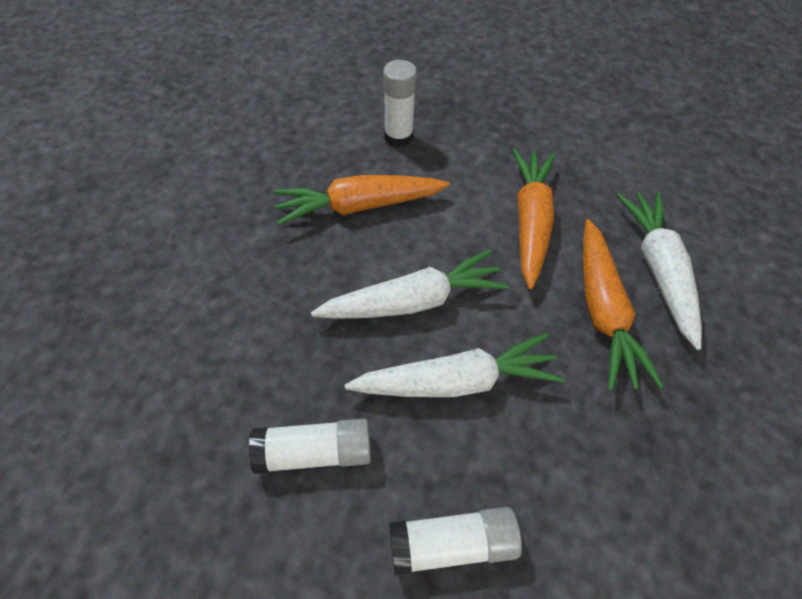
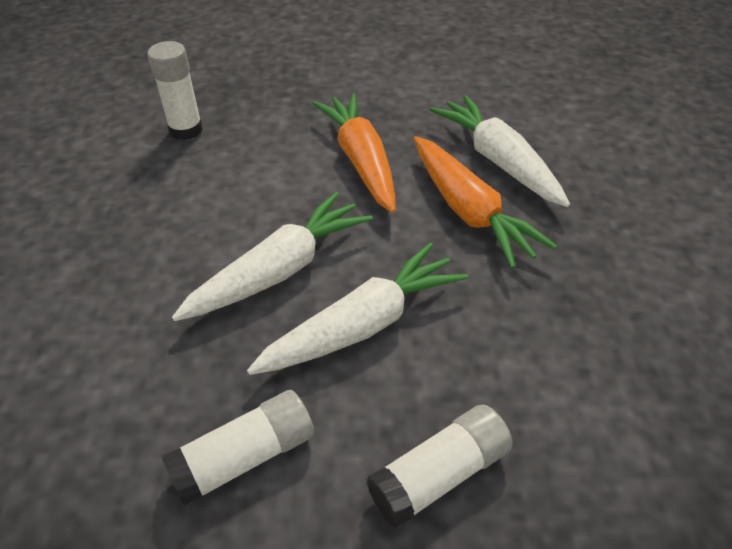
camera: 25 degrees left, 10 degrees down
orange carrot [273,175,450,225] -> none

